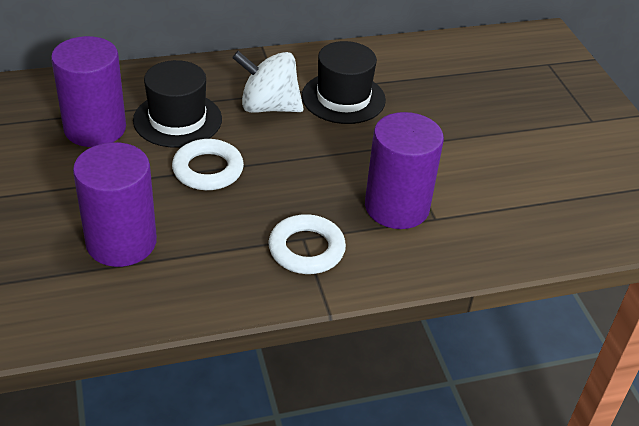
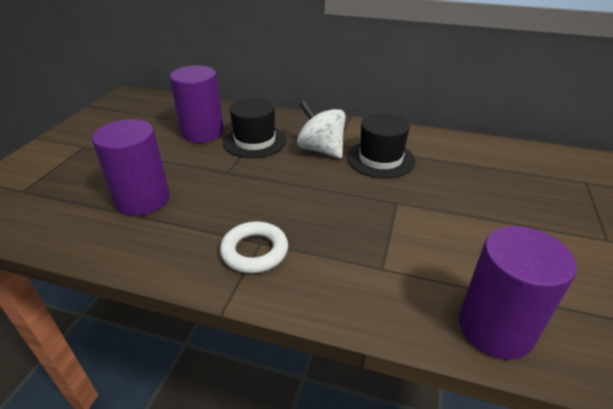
camera: 35 degrees right, 5 degrees down
white ring [172,139,244,190] -> none
purple cylinder [365,112,444,229] -> purple cylinder moved to [459,226,577,360]

